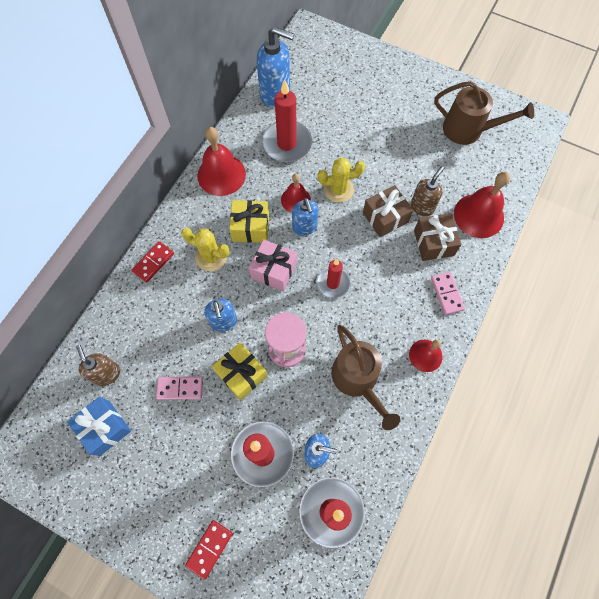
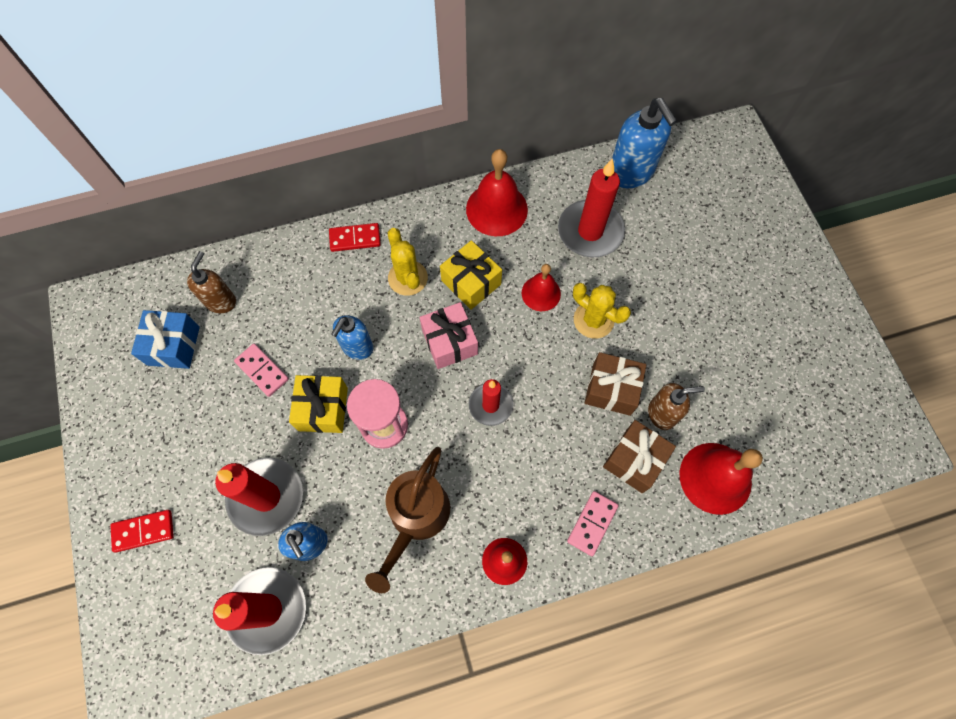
camera: 45 degrees right, 0 degrees up
blue soap dispenser [292,198,319,236] -> none
brown watering can [434,81,534,145] -> none

